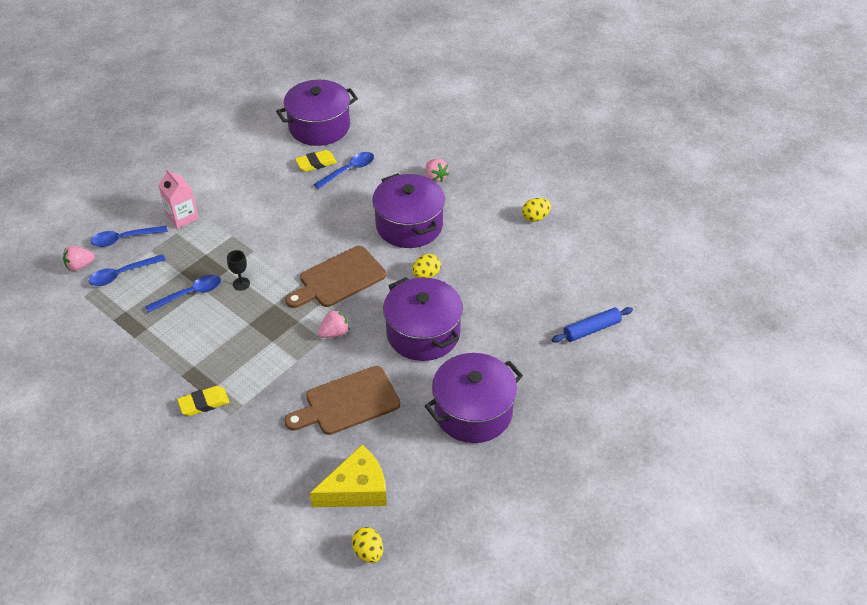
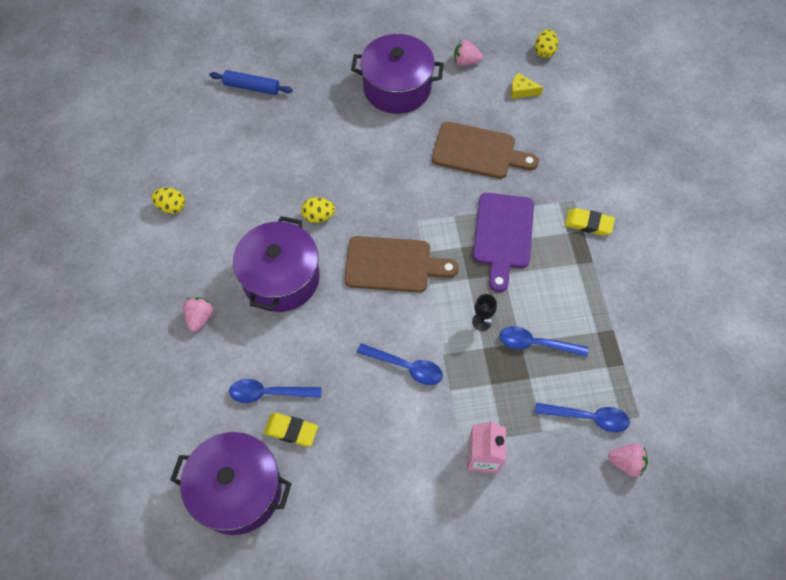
camera: 140 degrees left, 15 degrees up
blue spoon [90,226,168,247] -> blue spoon moved to [357,343,443,385]
yellow cheese [310,445,387,507] -> yellow cheese [511,73,543,99], size x0.50
pink strawberry [318,309,349,338] -> pink strawberry moved to [454,40,483,66]
purple pot [383,277,463,361] -> none
none -> purple cutting board [473,193,534,292]

